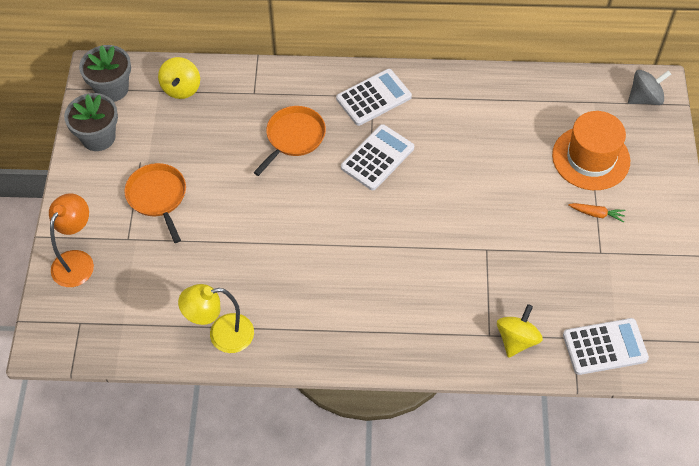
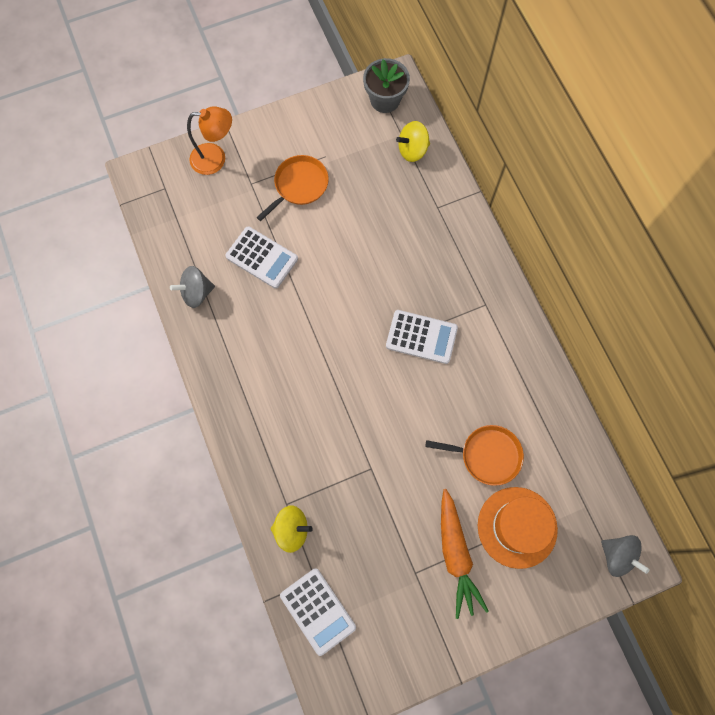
camera: 65 degrees right, 15 degrees up
grey flower pot [64,93,118,151] -> none
yellow lamp [178,284,254,353] -> grey spinning top [170,266,215,308]
orange pan [253,106,326,176] -> orange pan moved to [425,425,524,486]
white calculator [336,69,412,126] -> white calculator moved to [225,226,298,289]
orange carrot [568,203,626,222] -> orange carrot [441,489,489,619], size x2.17

